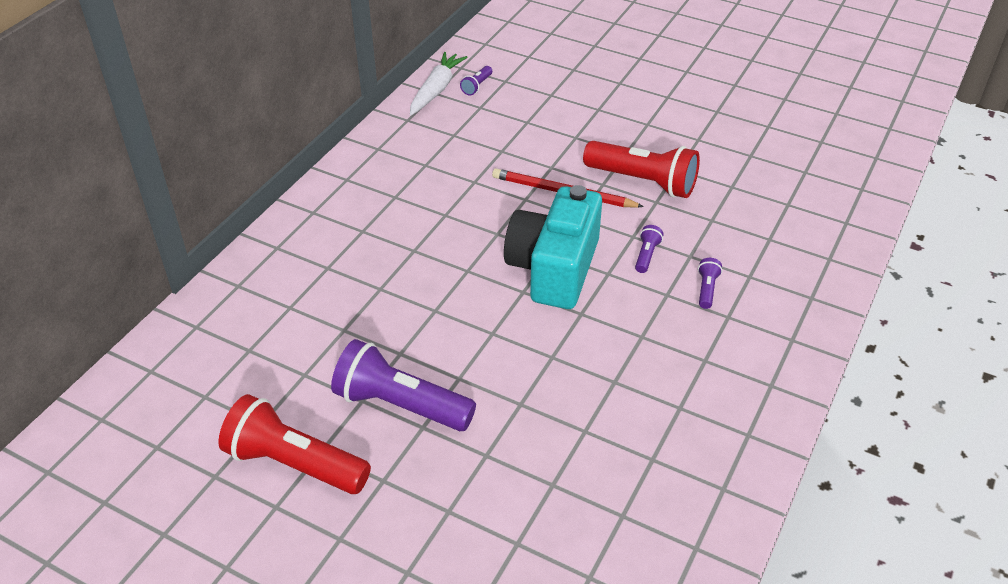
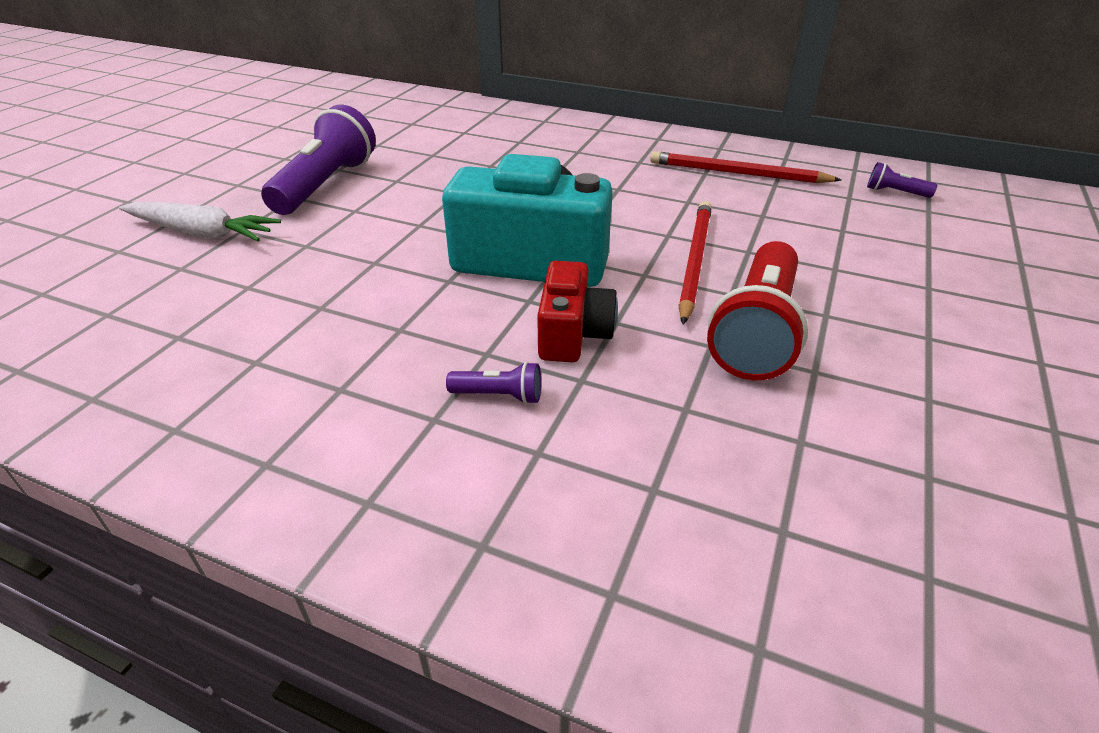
camera: 85 degrees right, 5 degrees down
red flashlight [218,394,371,494] -> none
white carrot [410,52,468,115] -> white carrot moved to [119,202,281,241]
purple flashlight [635,225,663,273] -> red camera [537,261,618,362]
none -> red pencil [650,151,841,183]

